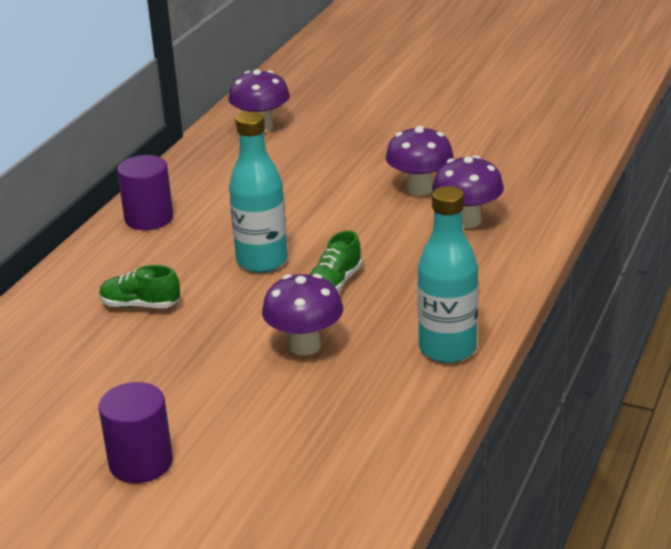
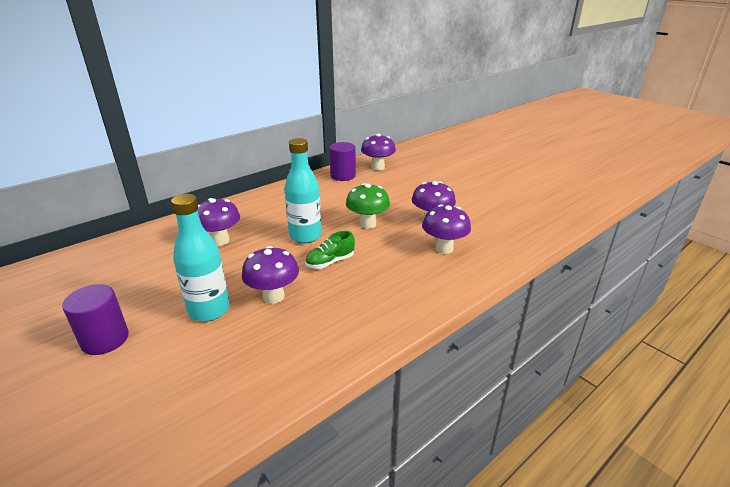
camera: 25 degrees right, 0 degrees up
green shoe [99,265,180,308] -> purple mushroom [197,198,240,246]
purple cylinder [117,155,173,230] -> purple cylinder moved to [329,142,356,181]
turquoise bottle [417,186,478,363] -> turquoise bottle moved to [171,194,230,322]
none -> green mushroom [346,183,390,229]

